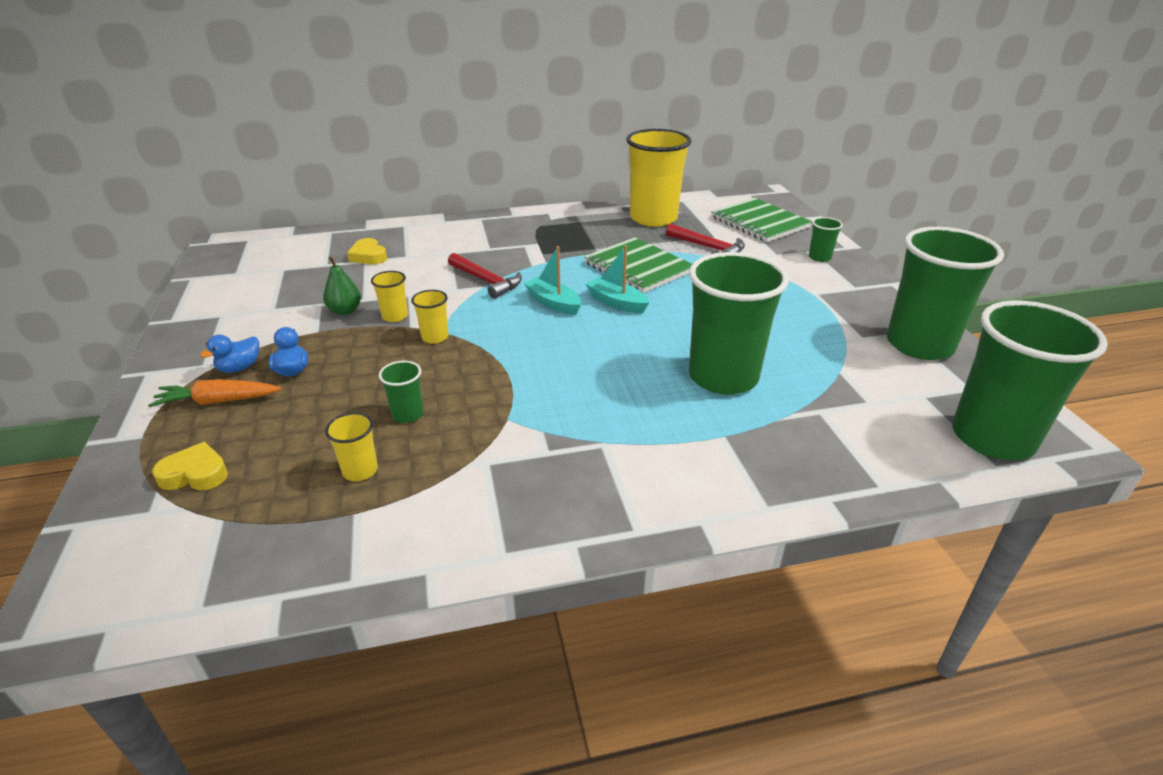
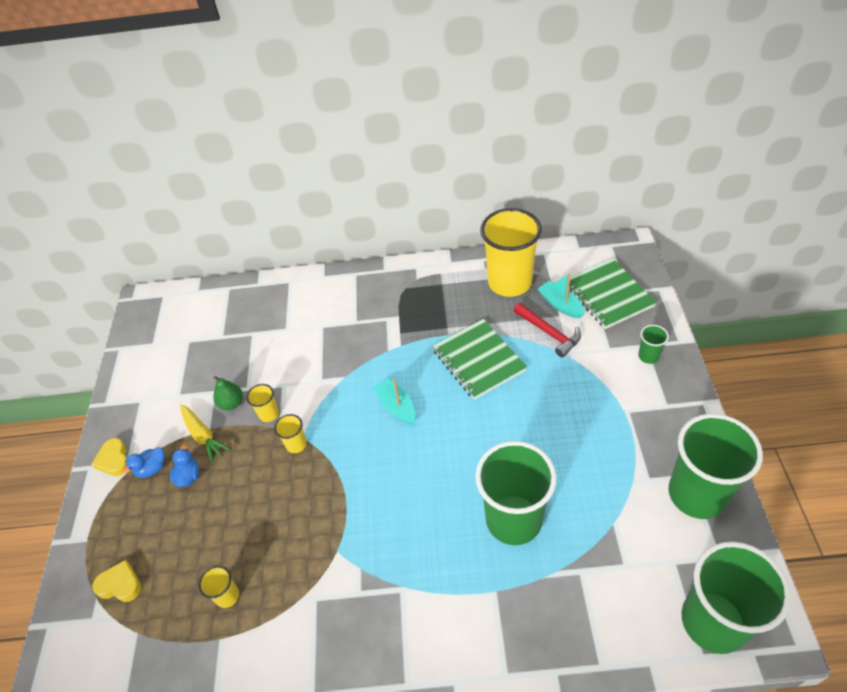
camera: 15 degrees right, 15 degrees up
orange carrot [148,379,281,407] -> none
yellow heart [347,238,387,264] -> yellow heart moved to [91,438,127,476]
green cup [379,361,424,423] -> none
red hammer [448,253,522,299] -> none
turquoise boat [586,245,649,313] -> turquoise boat moved to [538,273,585,318]
none -> yellow carrot [180,404,230,463]

